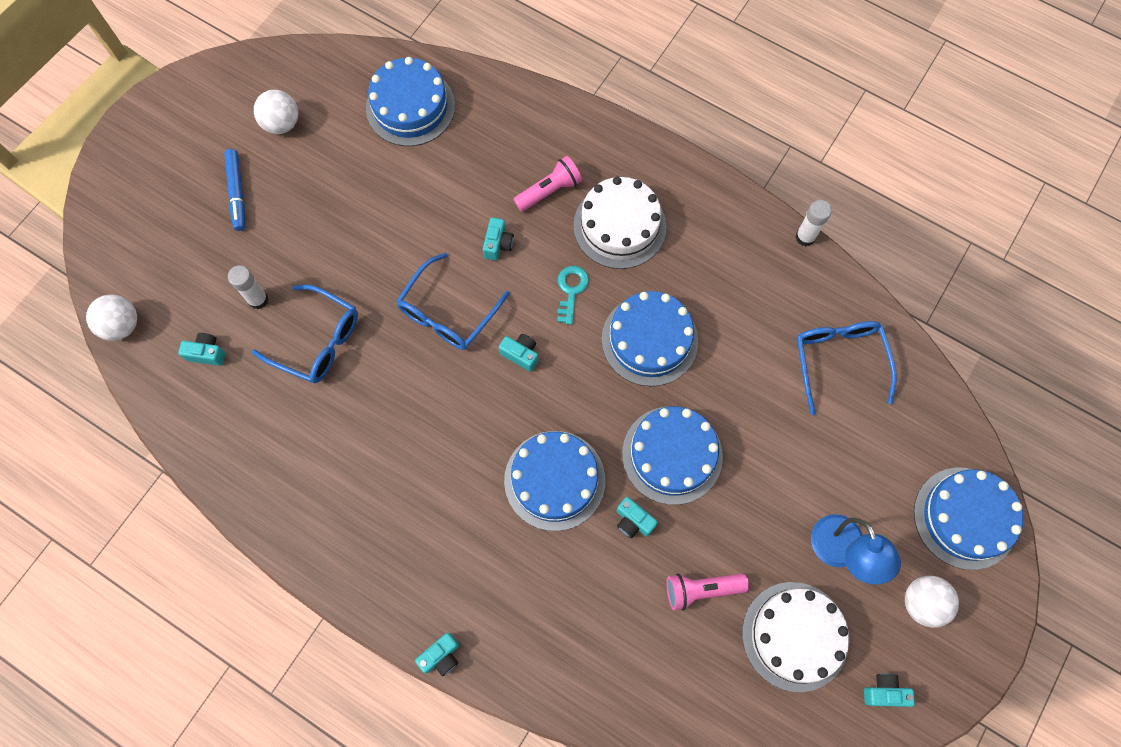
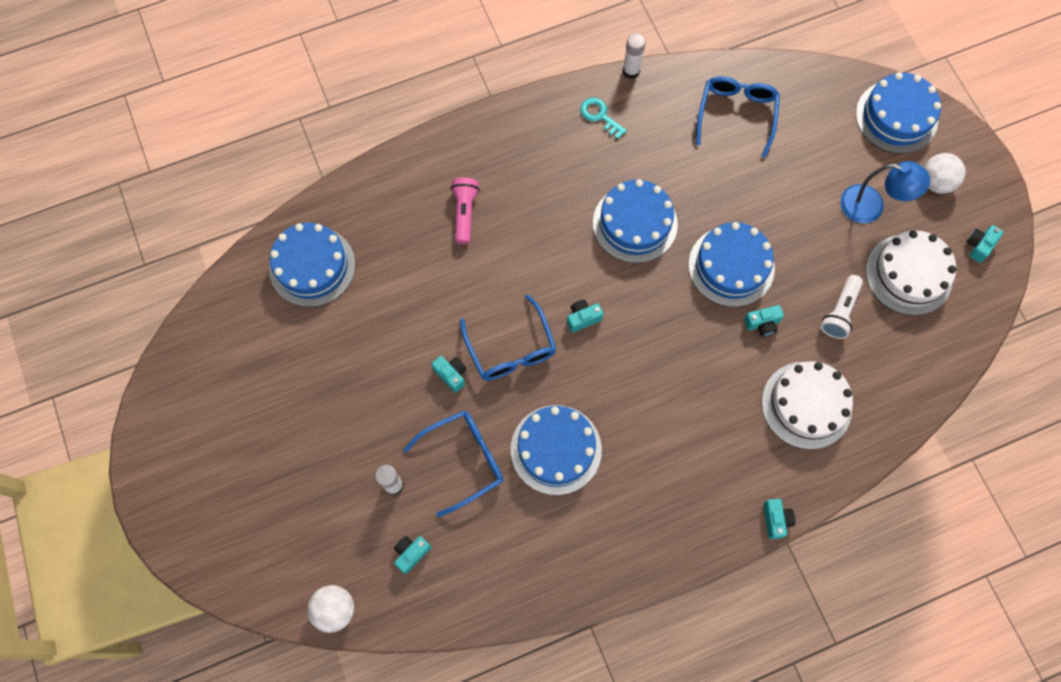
camera: 55 degrees left, 0 degrees up
blue marker [224,149,245,231] -> none
white ball [254,90,298,134] -> none
turquoise camera [483,217,514,261] -> turquoise camera moved to [431,356,466,393]
blue cake [504,431,605,531] -> blue cake moved to [511,405,602,495]
turquoise key [557,266,589,325] -> turquoise key moved to [580,98,627,139]
white cake [573,177,666,269] -> white cake moved to [762,361,853,450]
pink flashlight [666,573,749,611] -> white flashlight [821,275,863,339]
blue glasses [796,321,897,415] -> blue glasses turned 75 degrees clockwise [696,76,780,158]

